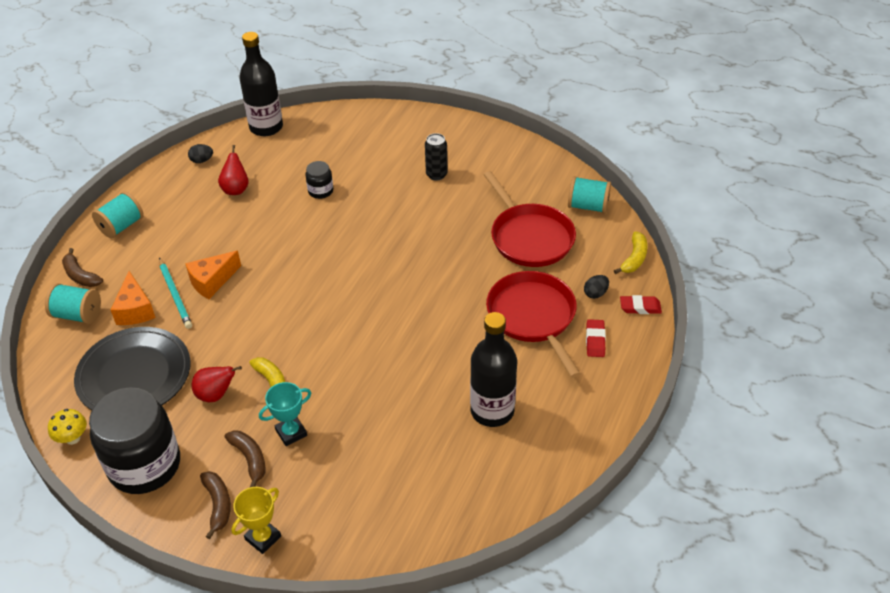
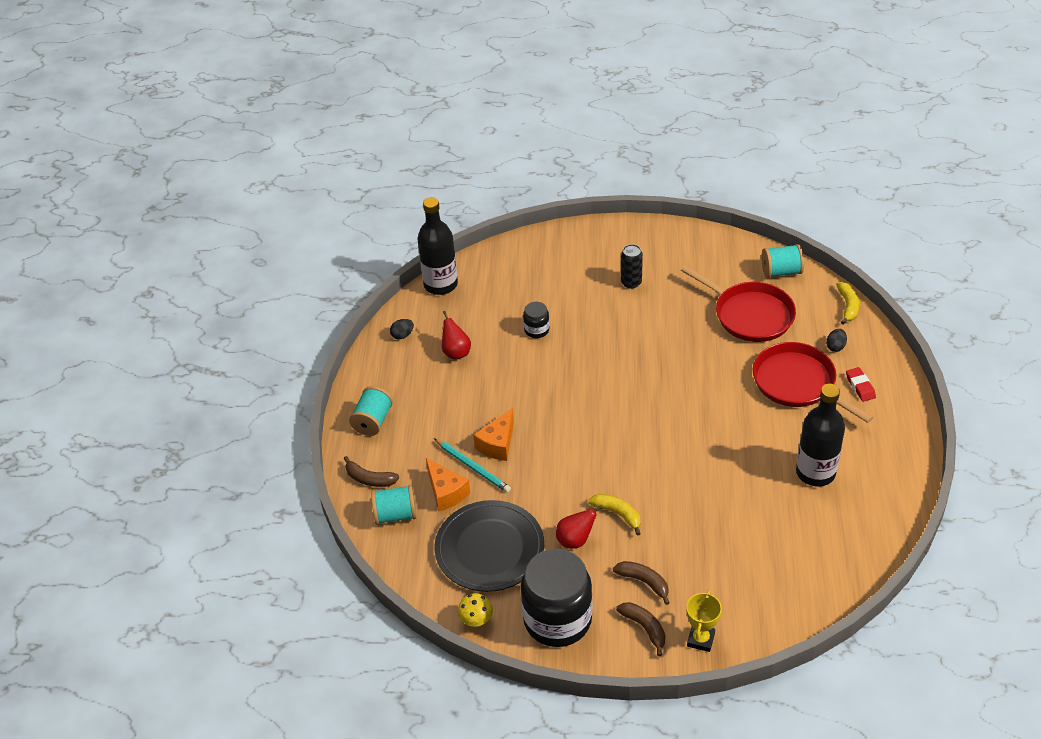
camera: 20 degrees left, 0 degrees up
turquoise trophy [259,382,311,446] -> none
red eraser [620,295,662,314] -> none

